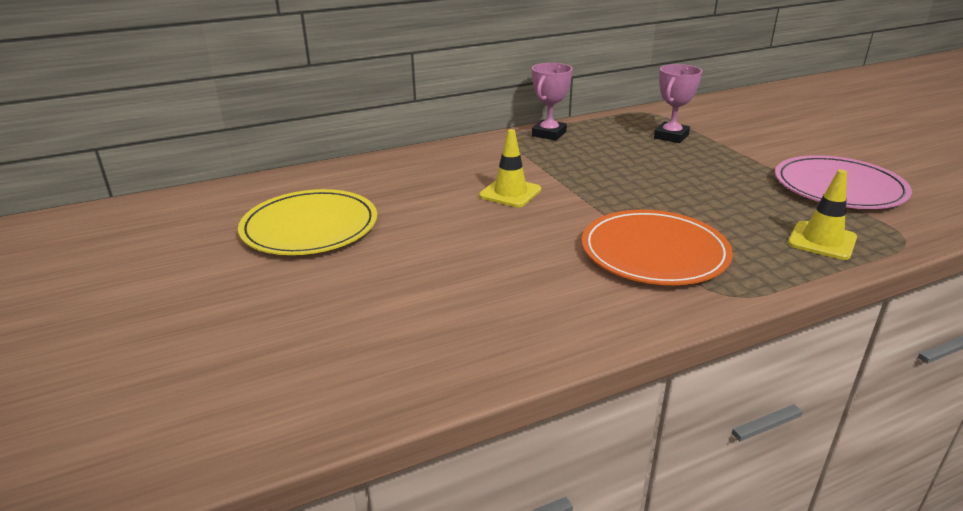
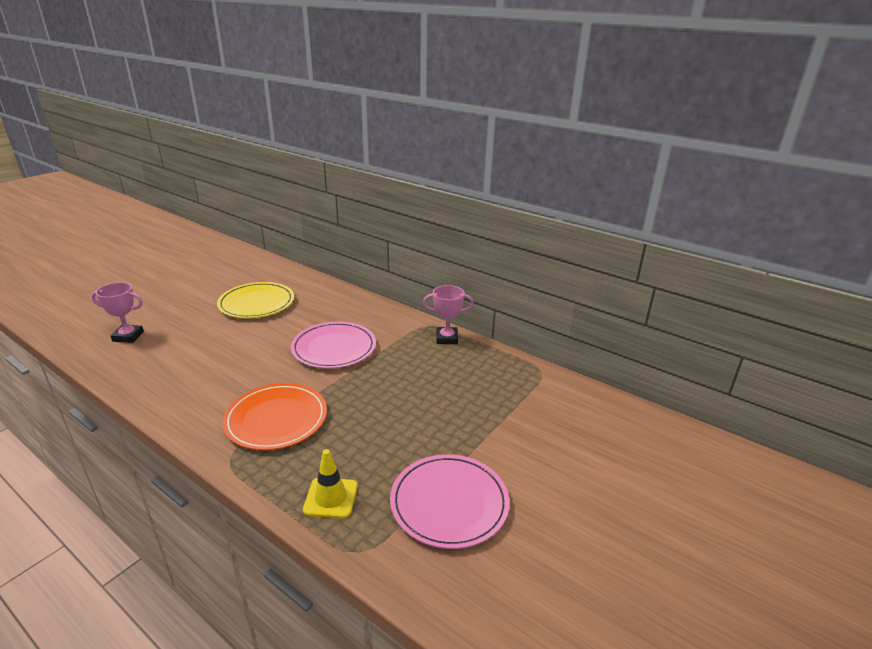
camera: 60 degrees right, 0 degrees up
yellow traffic cone [479,129,541,207] -> pink plate [291,322,376,369]
pink trophy [654,64,702,143] -> pink trophy moved to [91,282,144,343]

